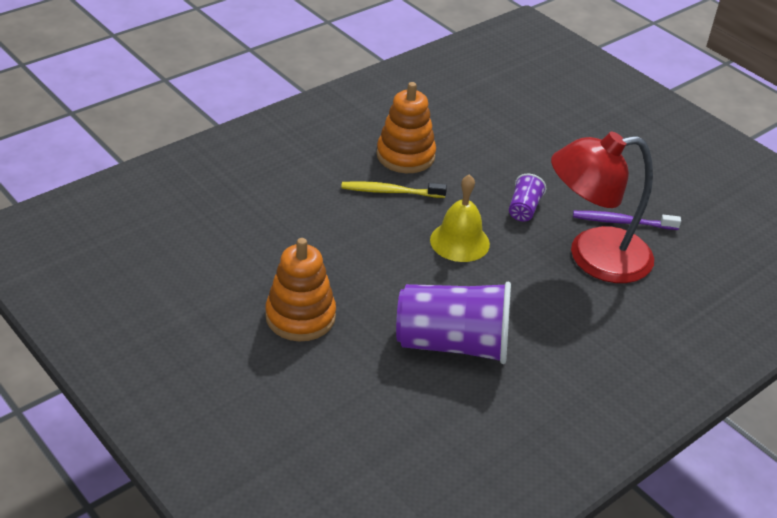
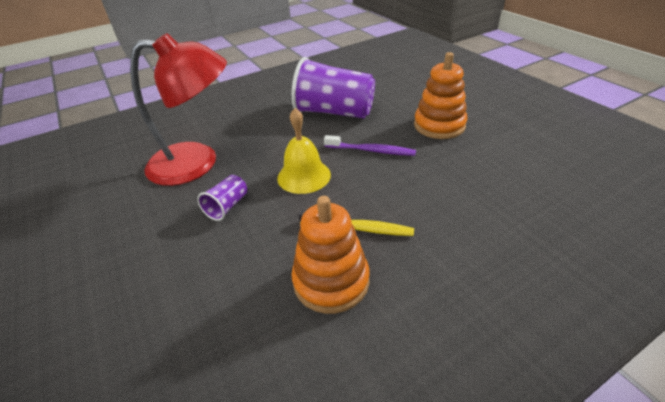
camera: 165 degrees left, 0 degrees up
purple toothbrush [573,211,681,230] -> purple toothbrush moved to [324,135,416,156]

